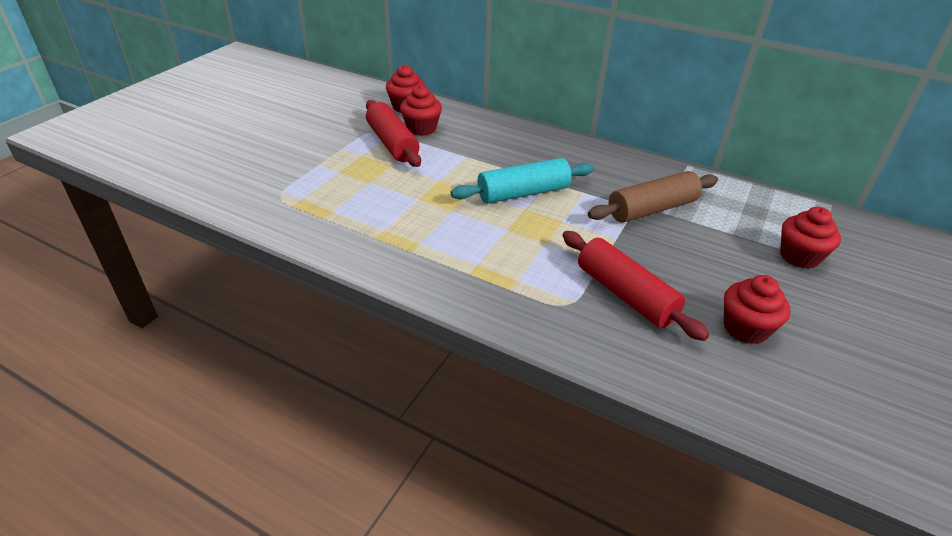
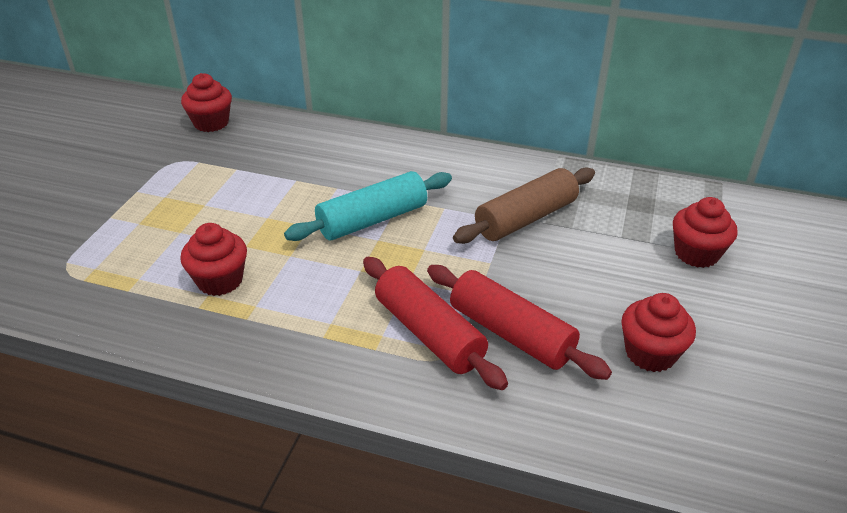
camera: 10 degrees left, 0 degrees up
red rolling pin [366,100,421,167] -> red rolling pin moved to [363,257,508,390]
red cupcake [400,85,442,136] -> red cupcake moved to [180,223,247,296]

